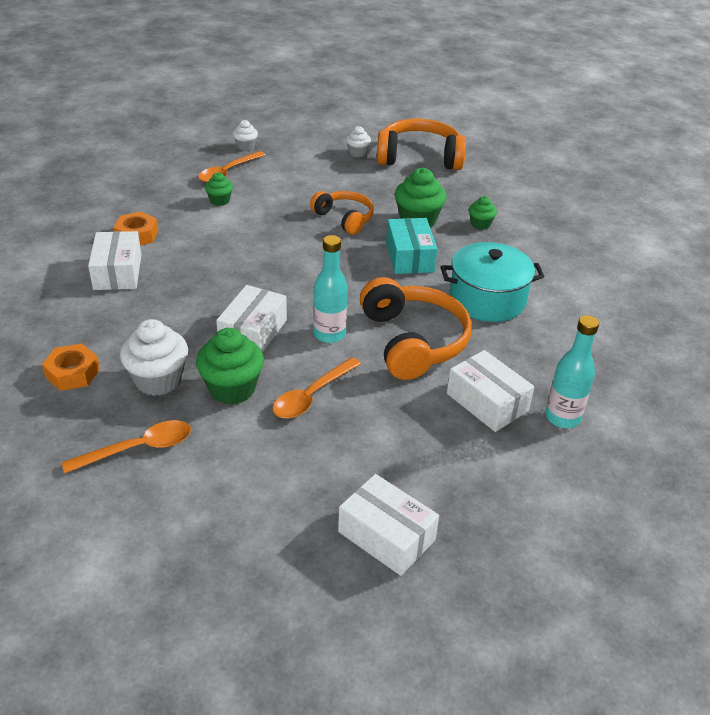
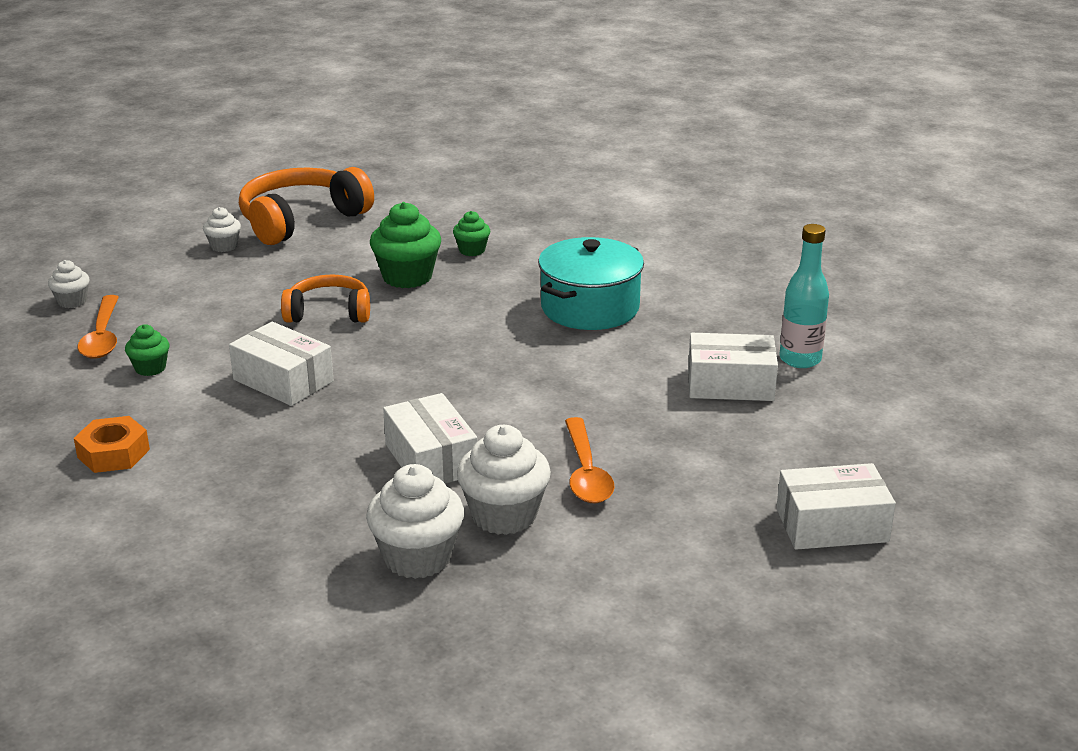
camera: 45 degrees left, 10 degrees down
orange nut [42,344,100,391] -> none
orange spoon [61,420,191,473] -> none
white box [88,231,141,290] -> white box moved to [229,322,334,406]
green cupcake [196,328,264,405] -> white cupcake [457,425,551,535]
turquoise bottle [313,235,348,343] -> none
orange headphones [360,277,472,380] -> none
turquoise box [386,218,437,274] -> none

